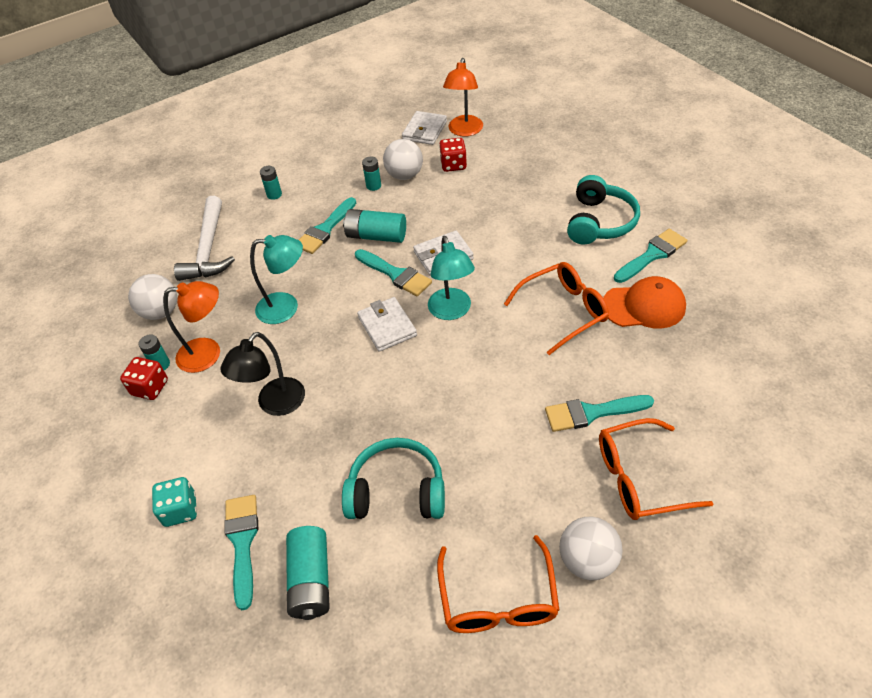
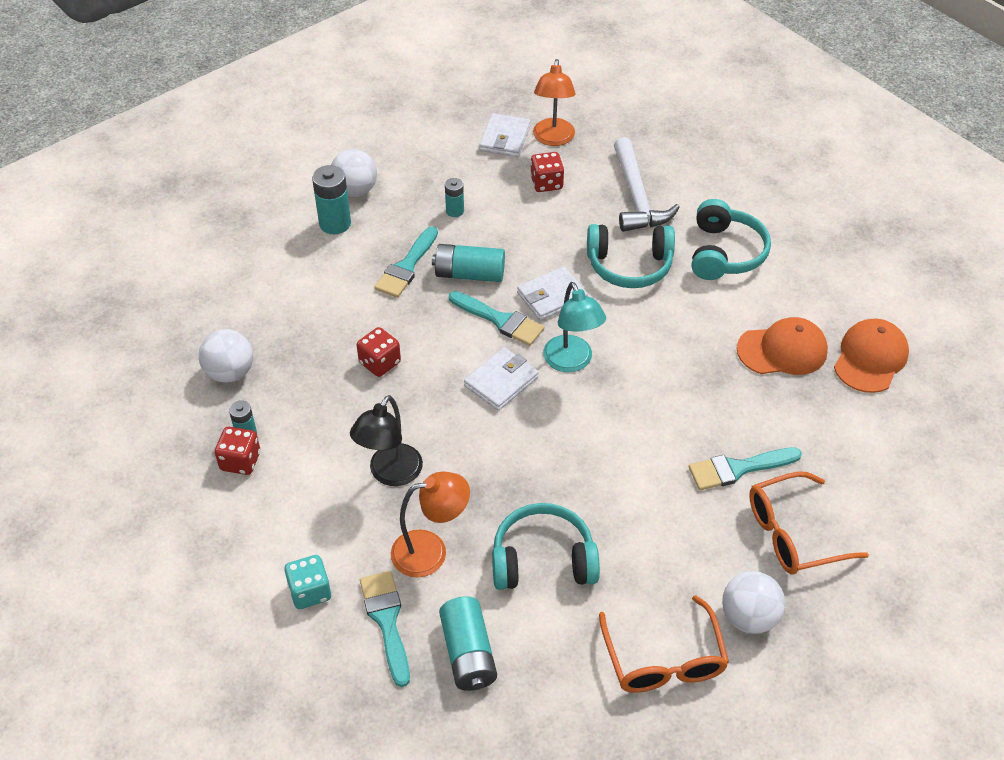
camera: 10 degrees left, 0 degrees up
orange lamp [163,281,220,373] -> orange lamp moved to [391,471,470,577]
white hammer [174,196,235,281] -> white hammer moved to [614,137,680,232]
turquoise lamp [250,235,303,324] -> red dice [357,327,401,377]
turquoise battery [260,166,282,200] -> turquoise battery [312,165,351,234], size x1.73
white wallet [357,297,417,352] -> white wallet turned 75 degrees clockwise [464,347,538,411]
white ball [383,139,423,180] -> white ball moved to [331,149,377,197]
orange glasses [504,262,609,355] -> none
turquoise brush [614,229,687,283] -> none
none -> turquoise headphones [587,224,675,288]
none -> orange cap [834,319,909,393]

